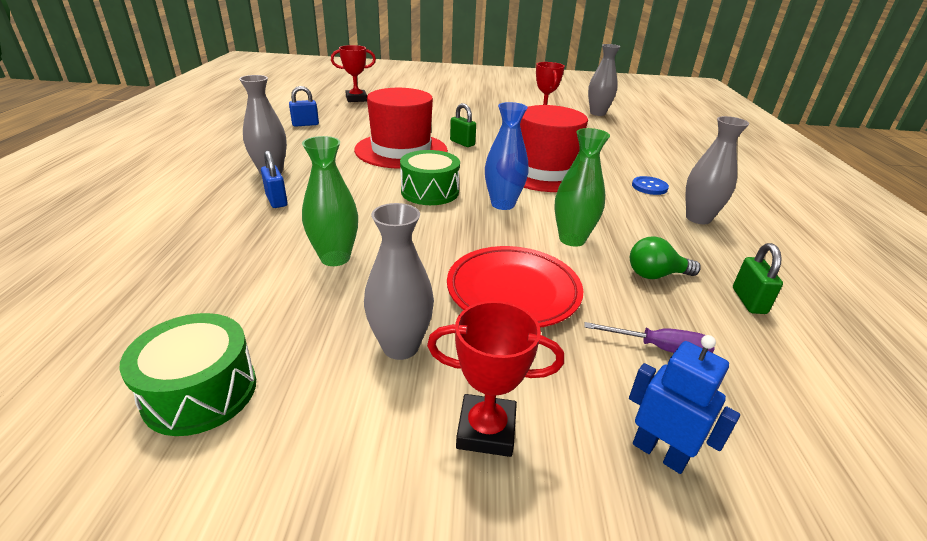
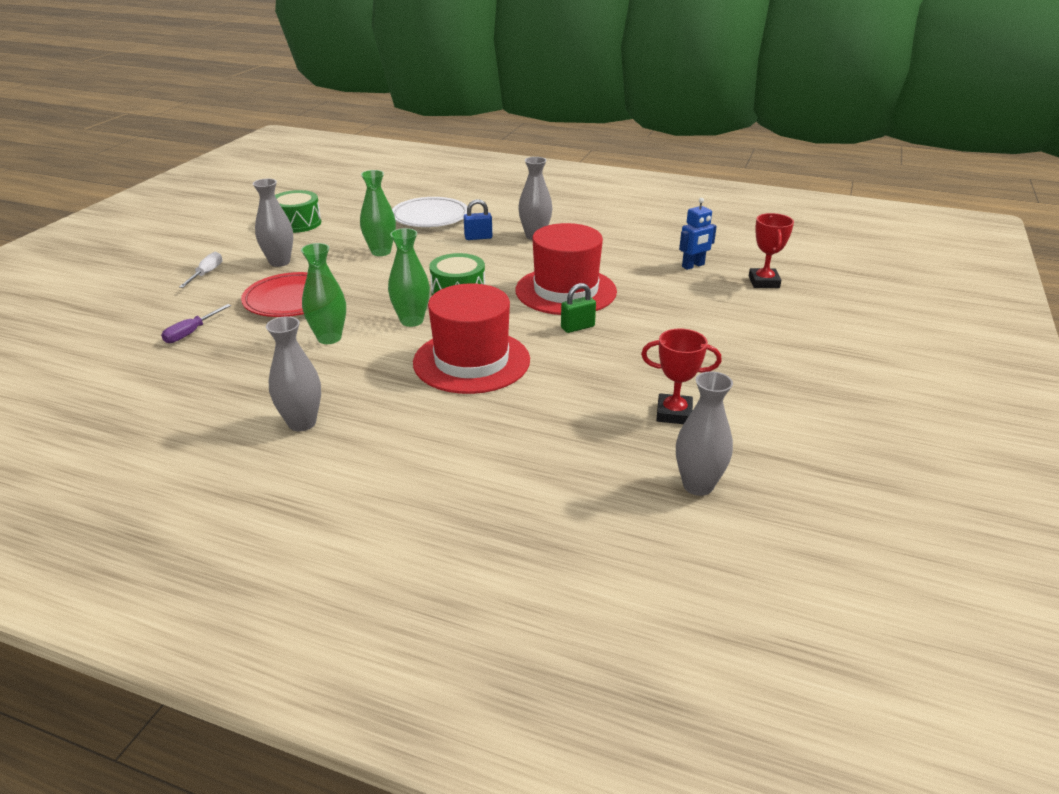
camera: 110 degrees right, 0 degrees up
blue padlock [289,86,319,127] -> none
red trophy [427,301,564,457] -> white screwdriver [179,252,222,288]
blue vase [485,102,529,210] -> green vase [388,228,430,327]
blue robot [629,335,740,474] -> blue robot moved to [679,198,717,270]
green light bulb [630,236,701,279] -> none
blue button [632,176,669,195] -> none
green padlock [733,243,783,314] -> none
none -> white plate [392,197,467,227]

